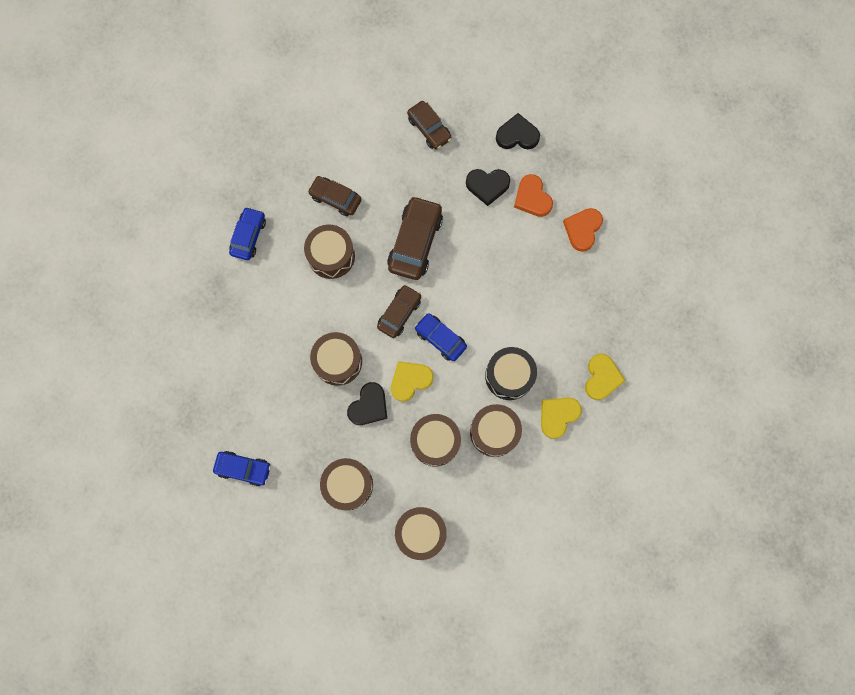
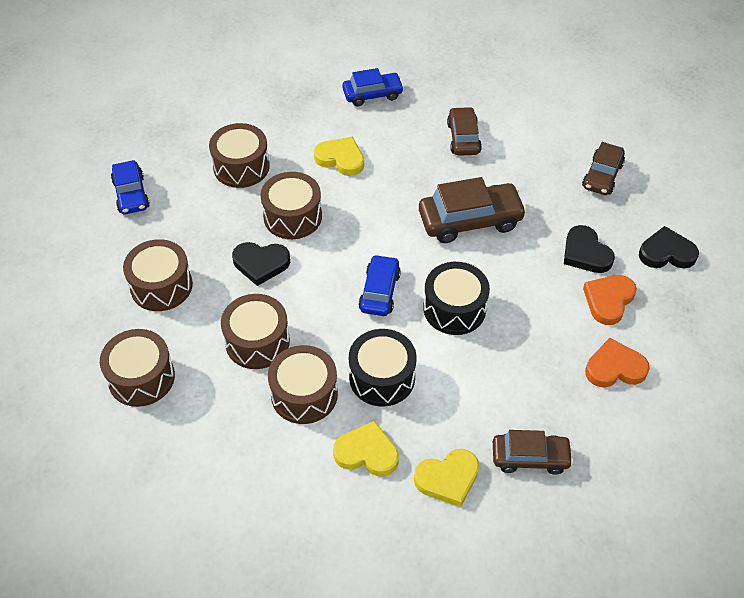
camera: 60 degrees right, 25 degrees down
brown drum [304,224,355,279] -> brown drum moved to [209,123,270,188]
brown car [377,285,421,338] -> brown car moved to [493,430,573,475]
yellow heart [391,361,433,402] -> yellow heart moved to [314,137,364,176]
black heart [496,113,540,149] -> black heart turned 60 degrees counterclockwise [639,226,699,268]
none -> black drum [423,262,490,335]

